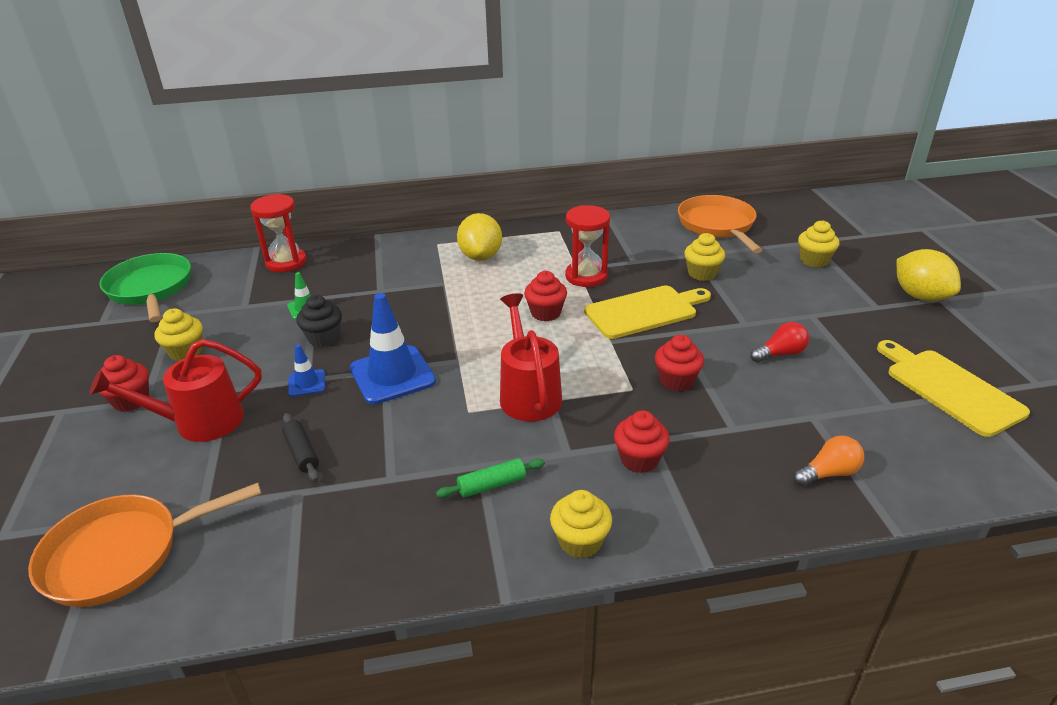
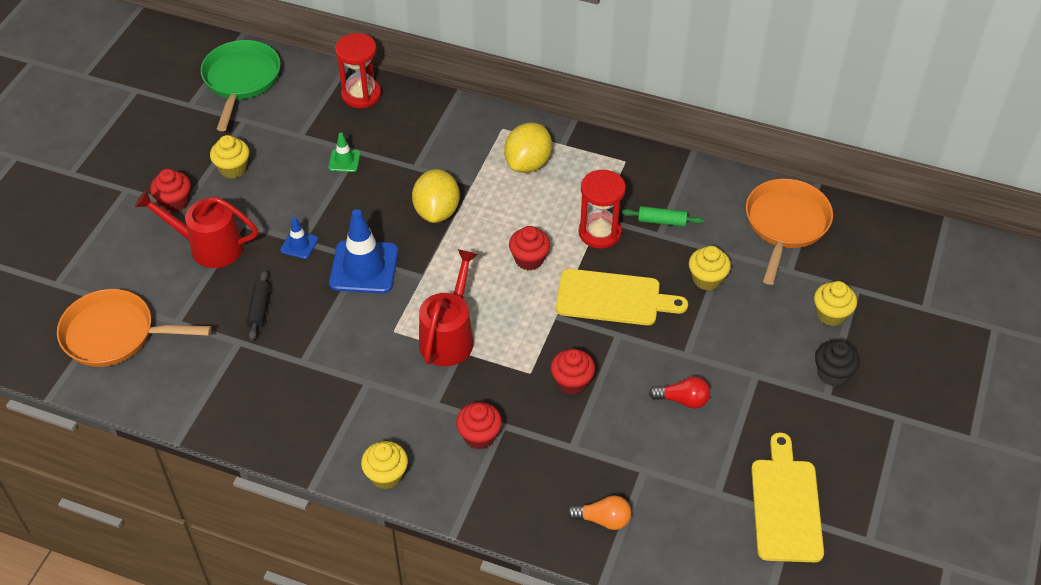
camera: 30 degrees right, 15 degrees up
black cupcake [296,295,342,347] -> black cupcake moved to [815,340,860,386]
green rolling pin [436,458,545,498] -> green rolling pin moved to [622,206,704,227]
yellow lemon [897,249,961,301] -> yellow lemon moved to [412,169,460,223]

